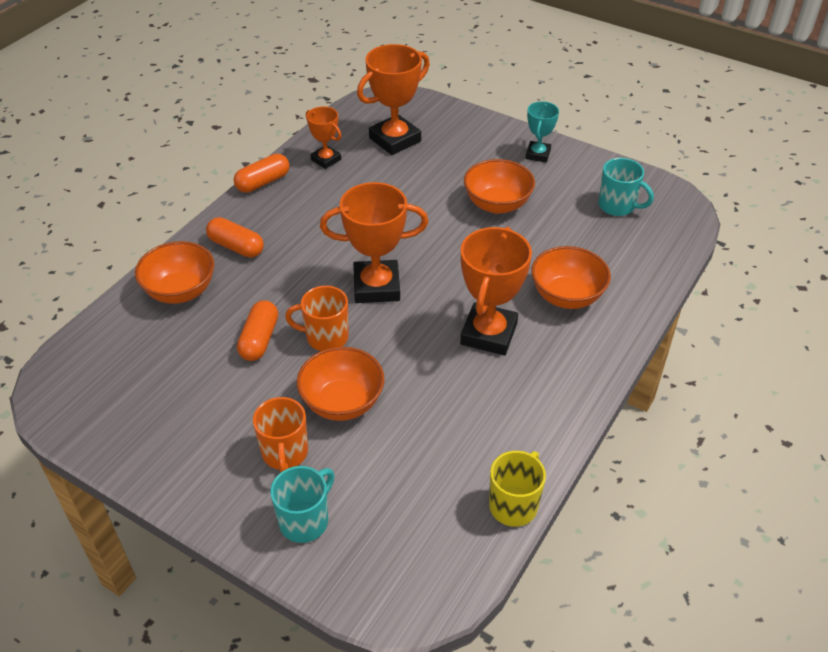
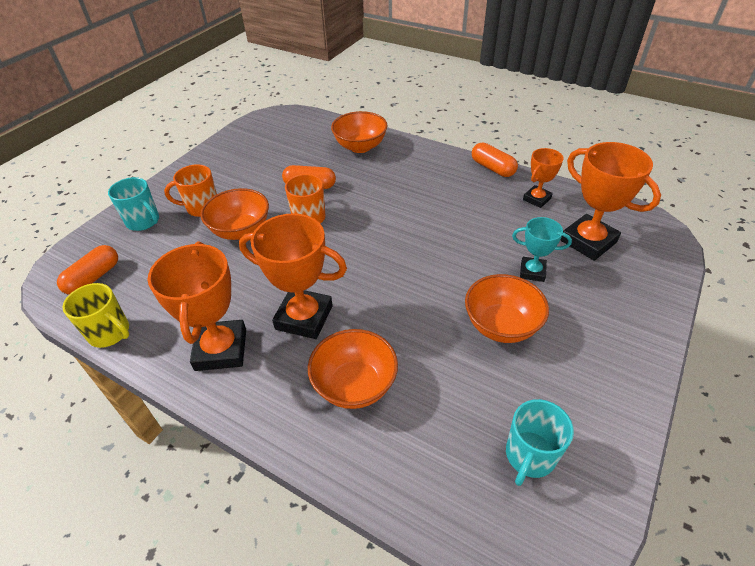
camera: 90 degrees right, 0 degrees up
orange capsule [206,217,264,258] -> orange capsule moved to [57,245,118,295]
orange trophy [320,182,428,303] -> orange trophy moved to [148,242,246,371]
turquoise trophy [526,101,559,162] -> turquoise trophy moved to [512,217,572,282]

